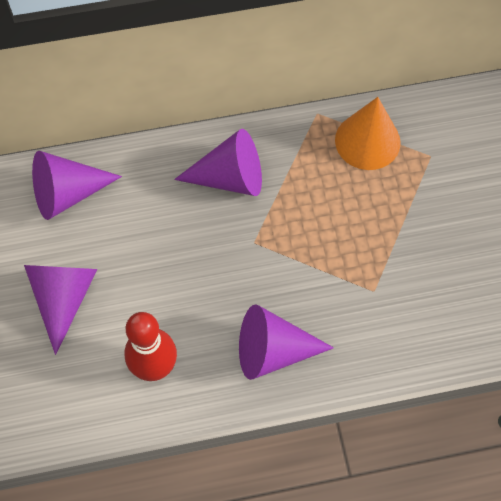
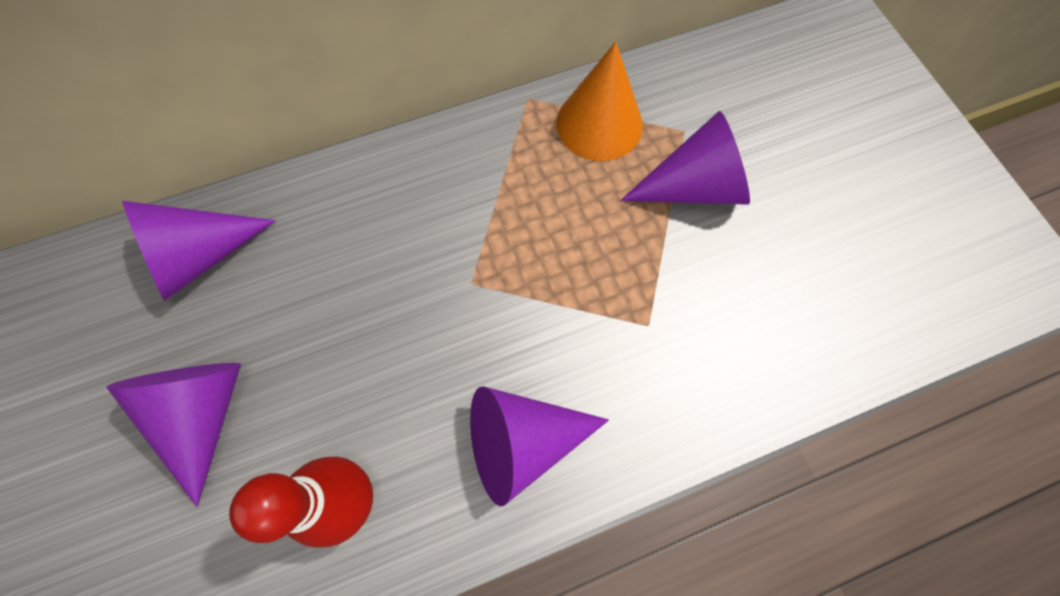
camera: 10 degrees left, 5 degrees up
purple cone [174,129,262,196] -> purple cone moved to [621,111,750,205]

